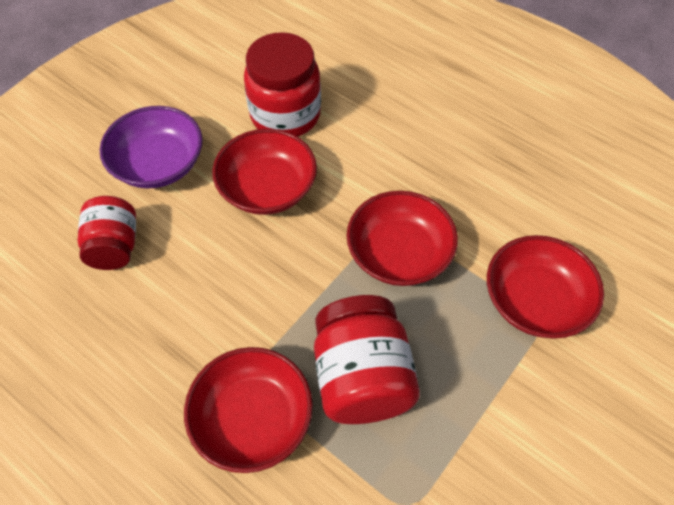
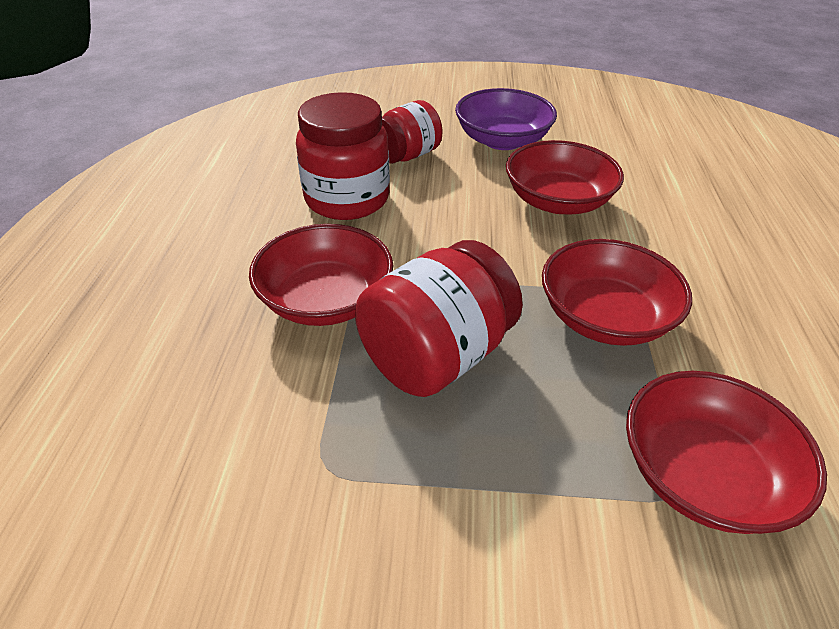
camera: 55 degrees right, 15 degrees down
red jar [244,32,321,137] -> red jar moved to [296,92,390,220]

